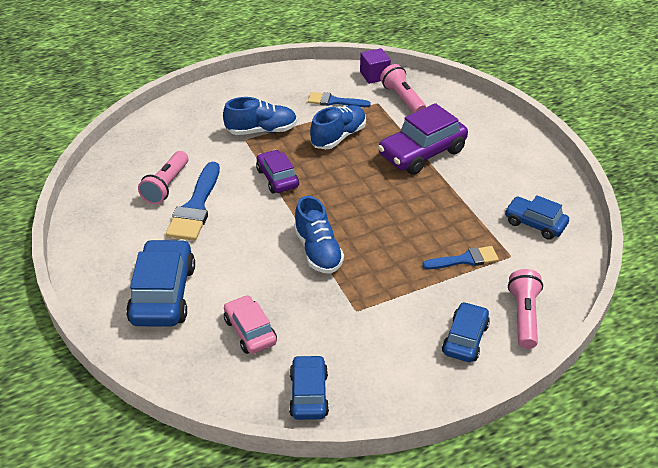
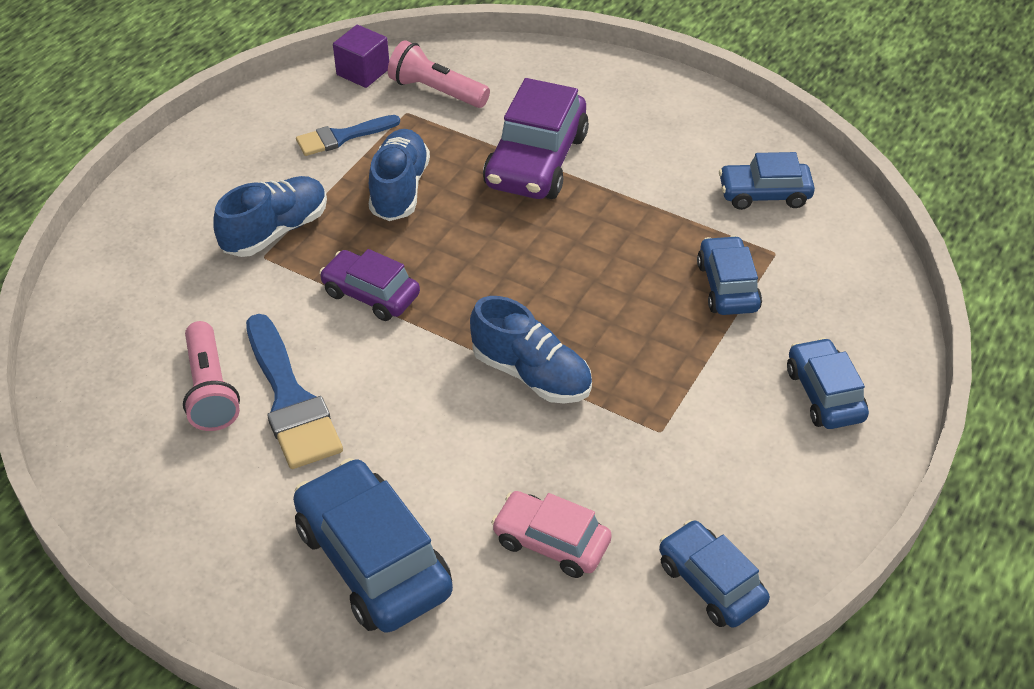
camera: 35 degrees left, 5 degrees up
blue brush [422,246,499,269] -> blue car [697,235,762,315]
pink flashlight [508,269,543,349] -> none

